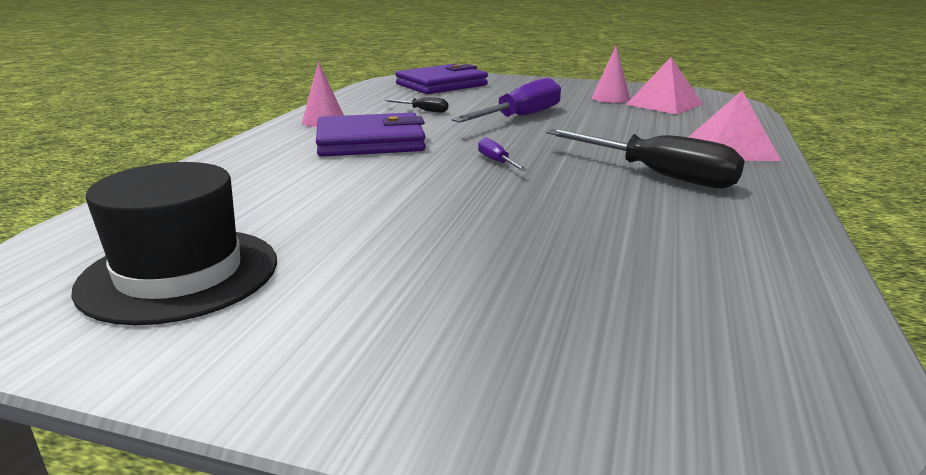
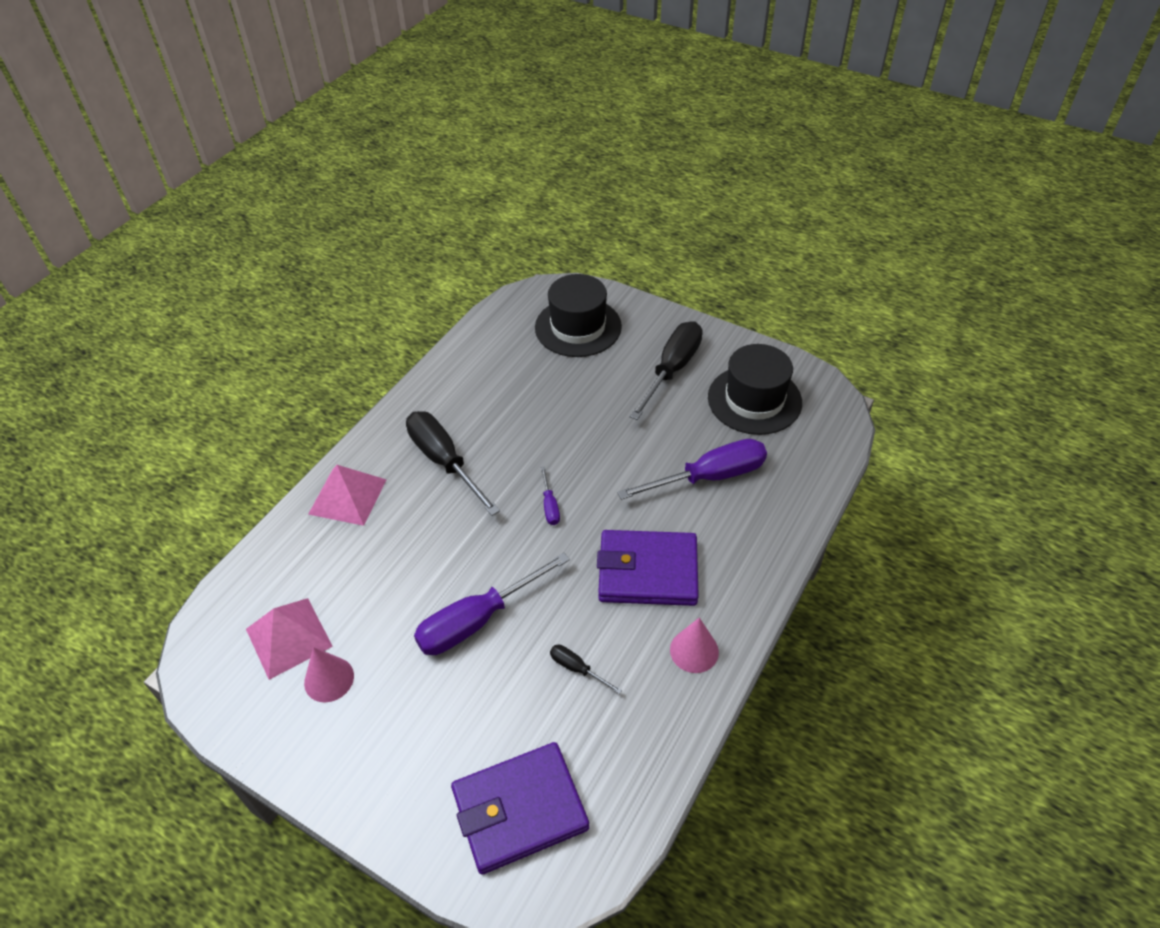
camera: 165 degrees left, 25 degrees up
none -> black hat [535,274,622,357]
none -> purple screwdriver [617,439,767,500]
none -> black screwdriver [629,321,703,420]

